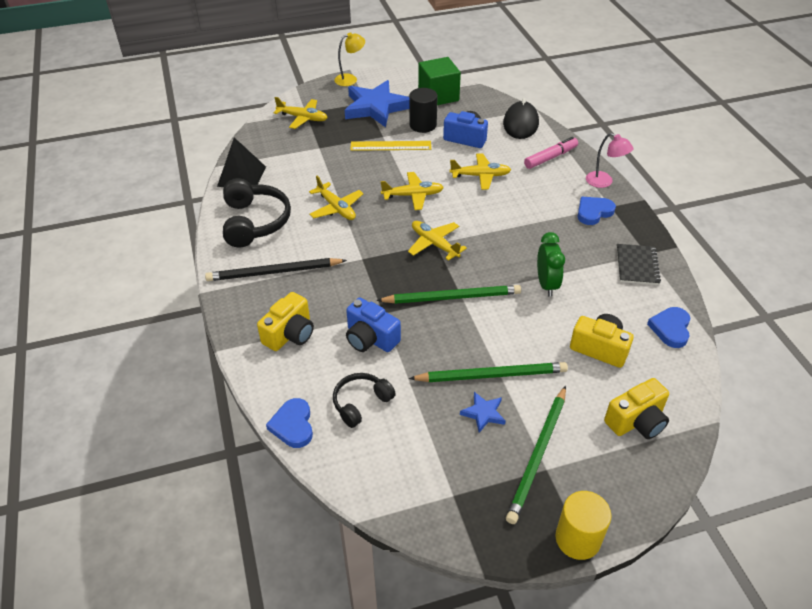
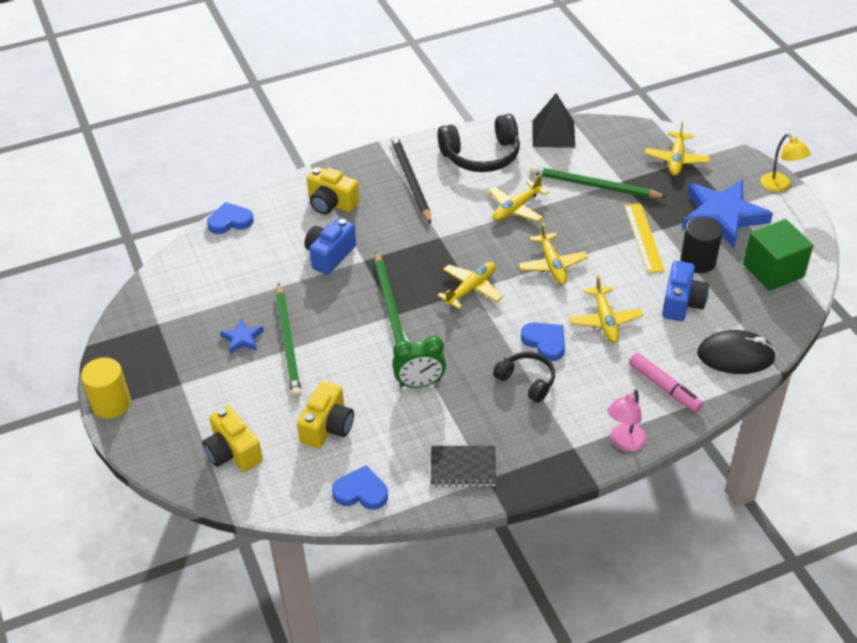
camera: 85 degrees right, 0 degrees up
black headphones [333,373,396,428] -> black headphones moved to [493,351,555,403]
green pencil [506,386,566,524] -> green pencil moved to [530,166,667,198]
blue heart [577,197,616,225] -> blue heart moved to [521,322,565,361]

